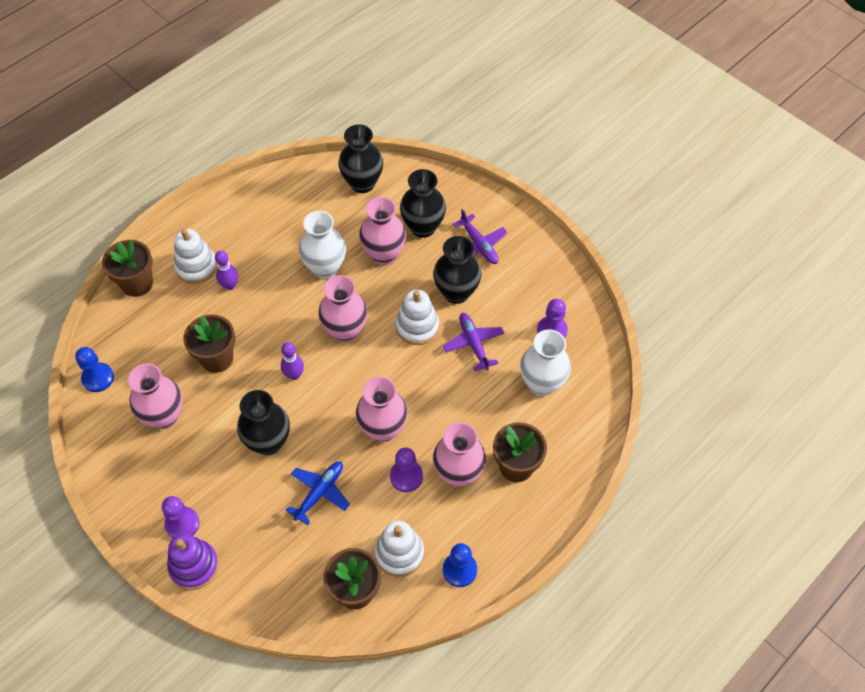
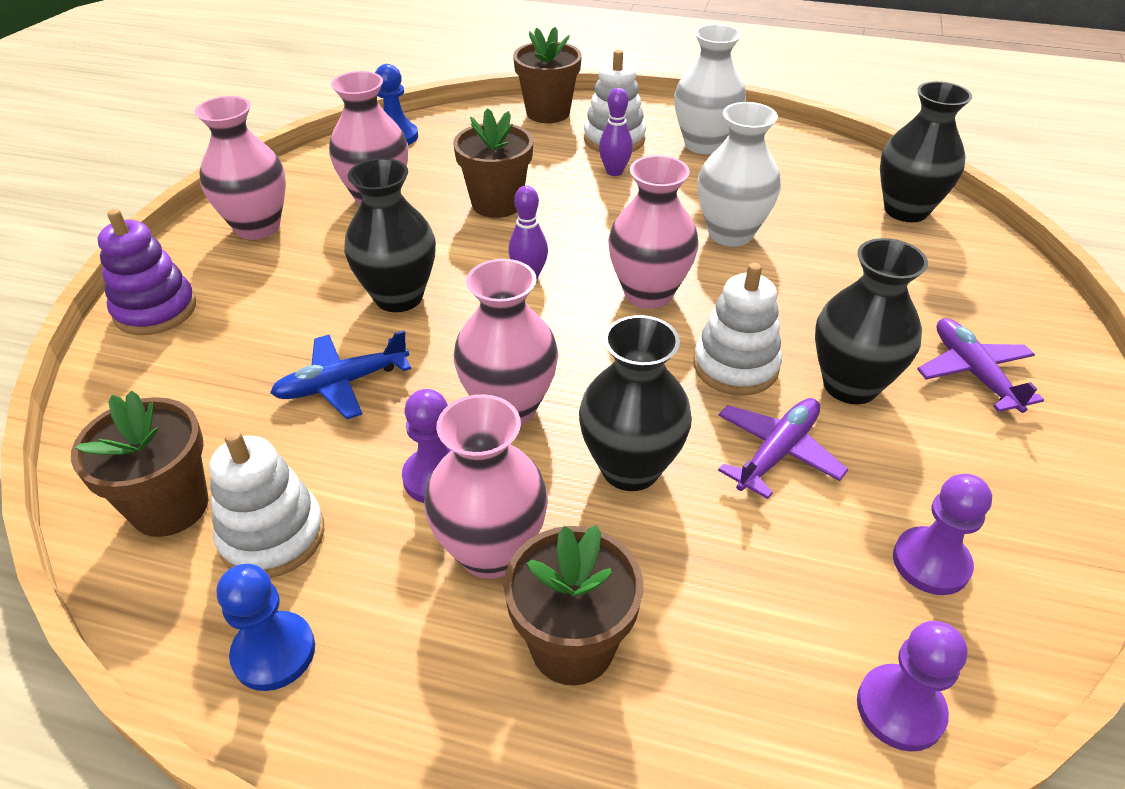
camera: 60 degrees right, 15 degrees down
purple pawn [162,496,200,538] -> purple pawn moved to [857,621,968,752]
blue plane [286,461,350,525] -> blue plane turned 150 degrees clockwise [270,330,411,419]
pink vase [359,197,406,265] -> pink vase moved to [195,96,286,240]
black vase [400,169,446,238] -> black vase moved to [579,315,692,491]
purple plane [453,209,507,264] -> purple plane turned 135 degrees clockwise [917,318,1044,413]
white vase [520,329,571,396] -> white vase moved to [674,24,746,154]

